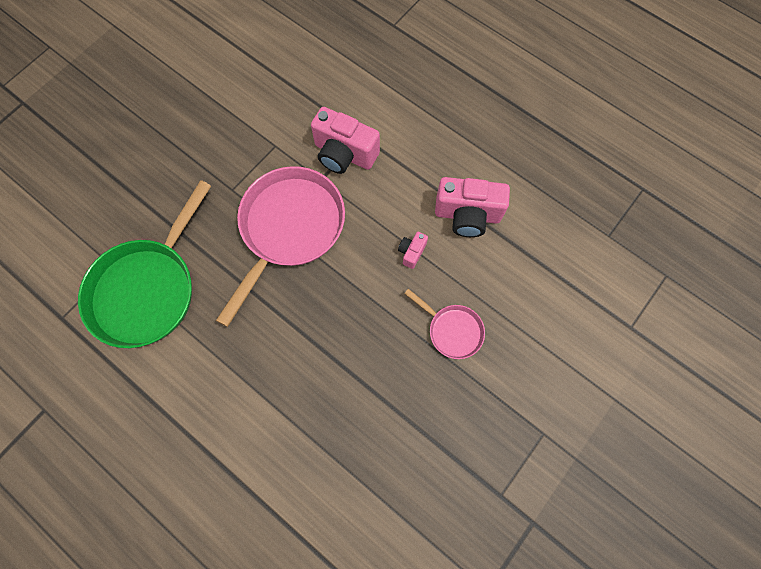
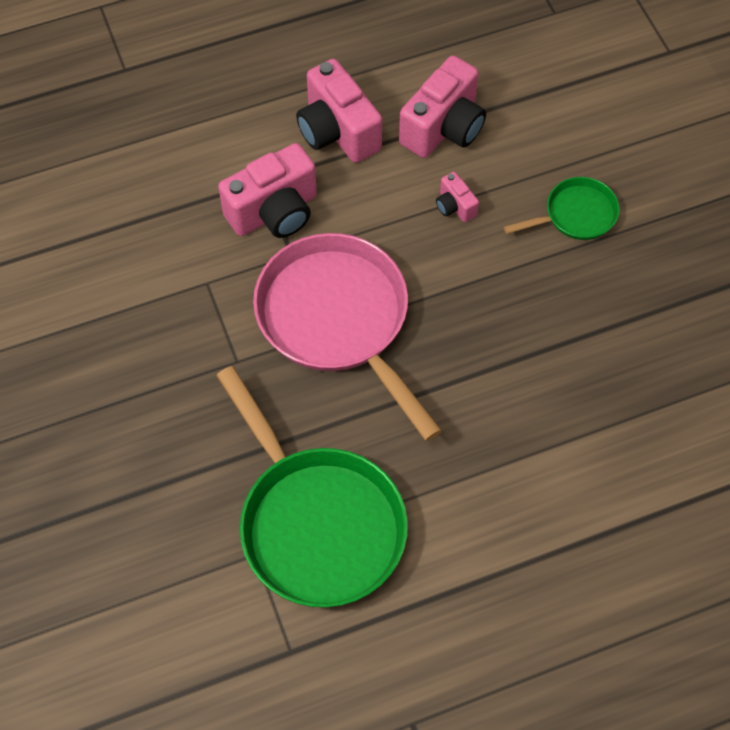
camera: 60 degrees left, 10 degrees down
pink pan [404,289,485,359] -> green pan [504,177,619,240]
none -> pink camera [296,59,382,163]

